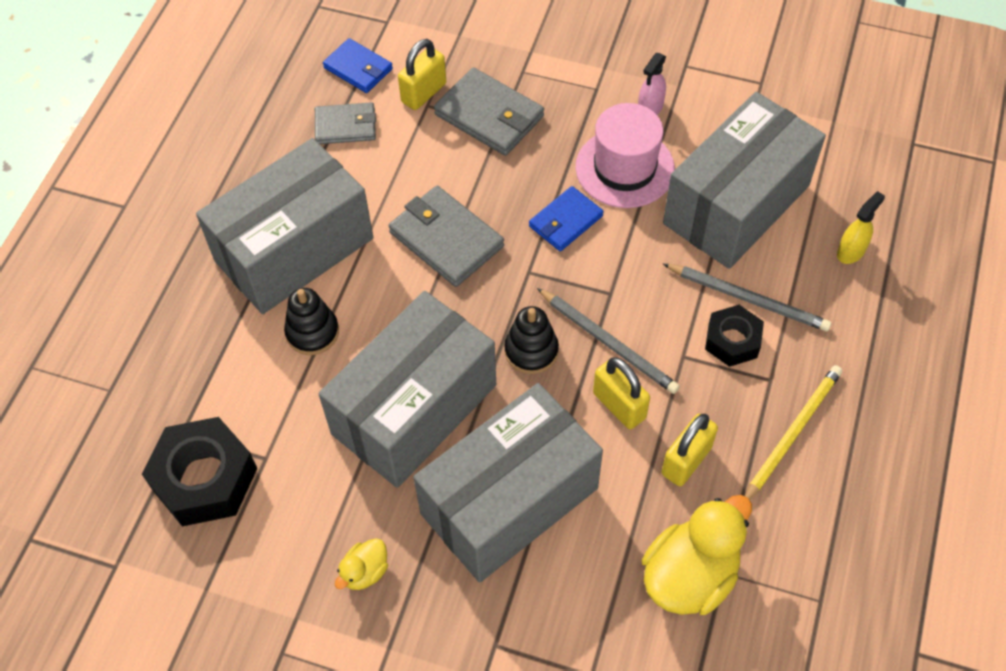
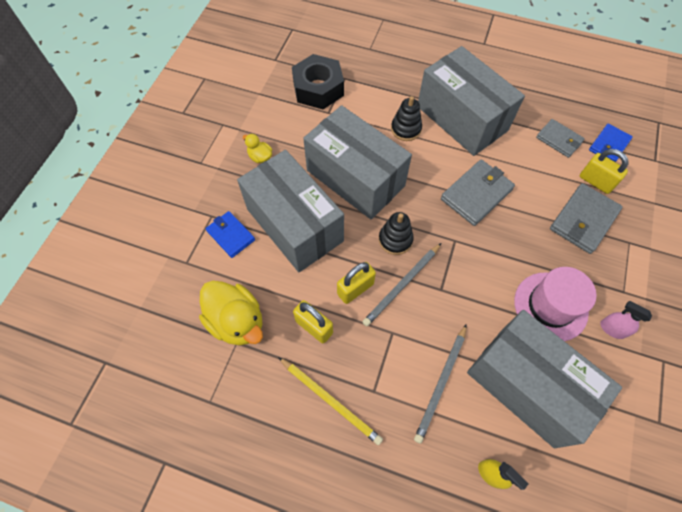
camera: 90 degrees right, 5 degrees up
grey wallet [315,102,376,144] -> grey wallet turned 45 degrees counterclockwise [536,119,585,158]
blue wallet [529,186,603,251] -> blue wallet moved to [206,211,255,258]
black nut [705,305,764,367] -> none

